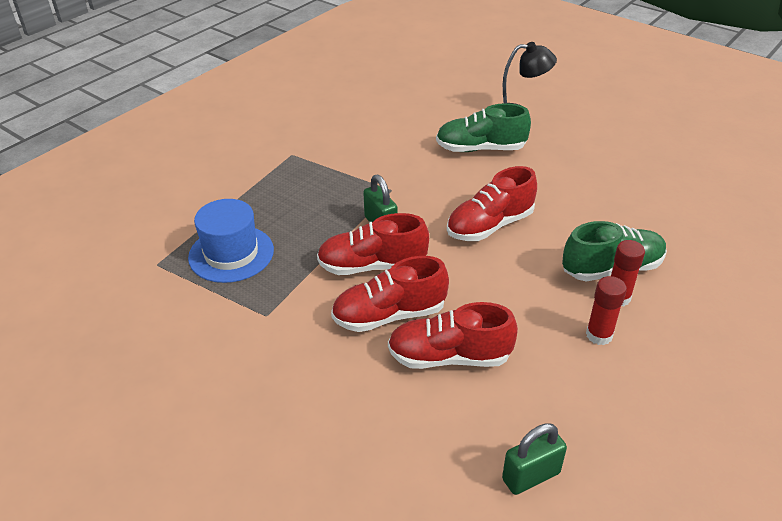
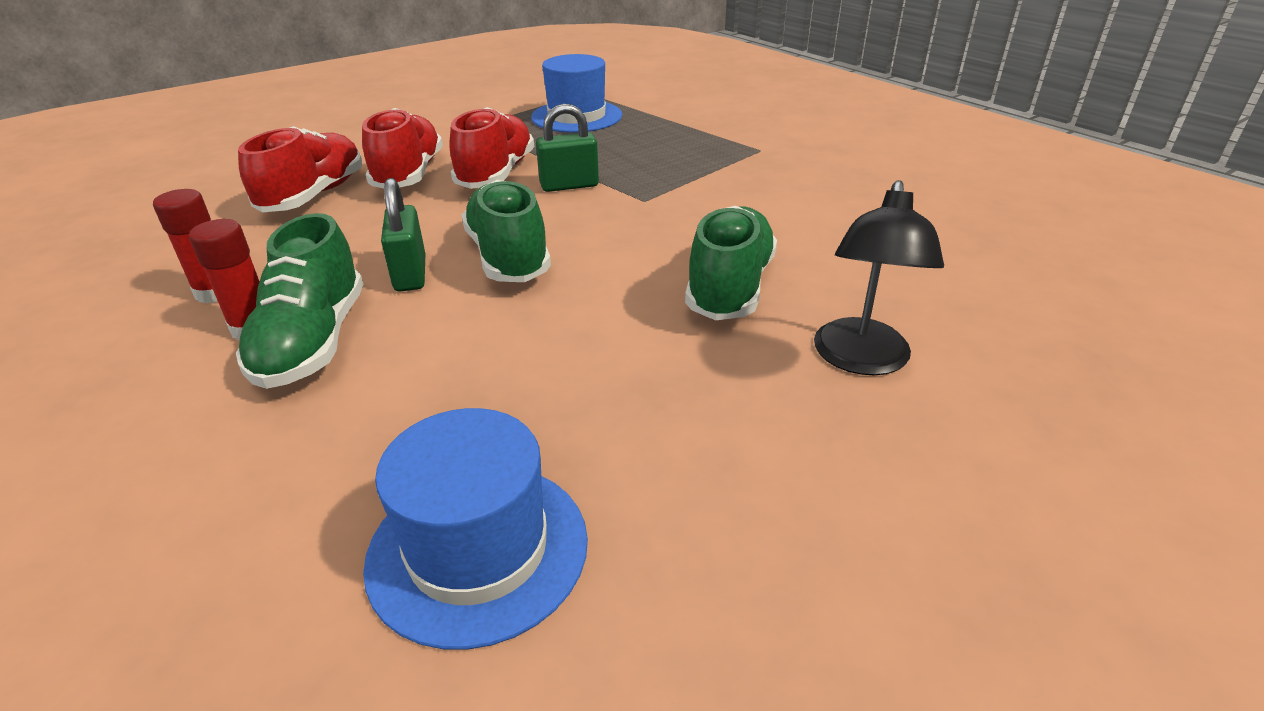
camera: 105 degrees right, 5 degrees down
red shoe [447,166,537,241] -> green shoe [462,180,551,282]
green padlock [502,423,567,495] -> green padlock moved to [381,178,425,291]
none -> blue hat [363,408,588,650]

